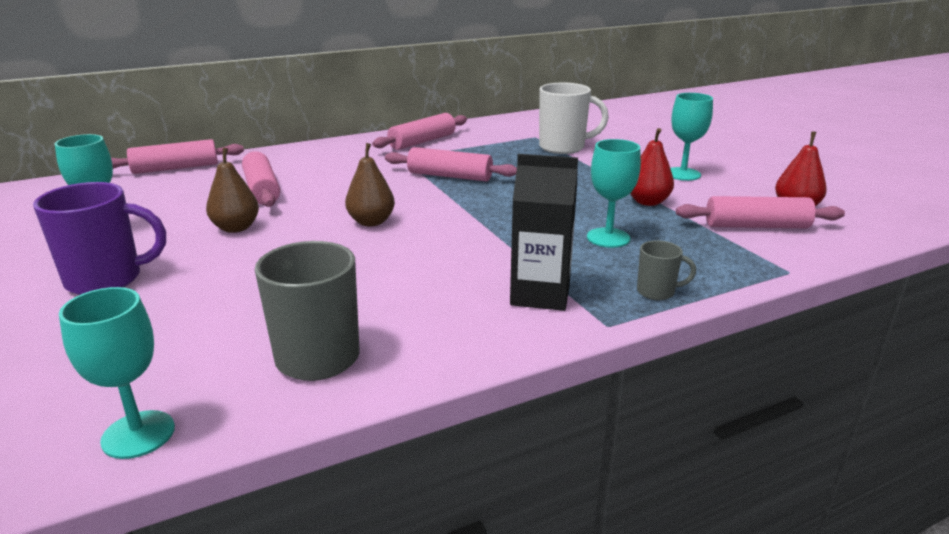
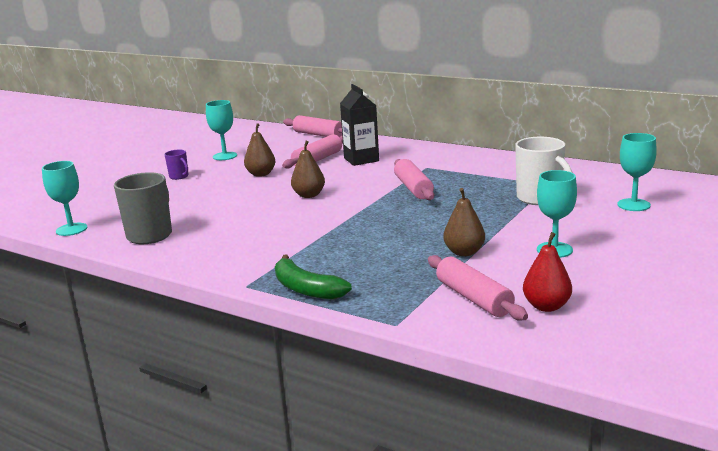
camera: 60 degrees right, 5 degrees down
purple mug [33,182,166,295] -> purple mug [165,149,189,180], size x0.51
pink rolling pin [372,113,467,150] -> none
black carton [510,154,578,311] -> black carton moved to [340,84,379,166]
turquoise goblet [587,139,641,248] -> turquoise goblet moved to [617,133,657,211]
red pear [630,128,674,206] -> brown pear [443,188,485,256]
grey mug [637,240,696,300] -> green banana [275,254,352,300]

